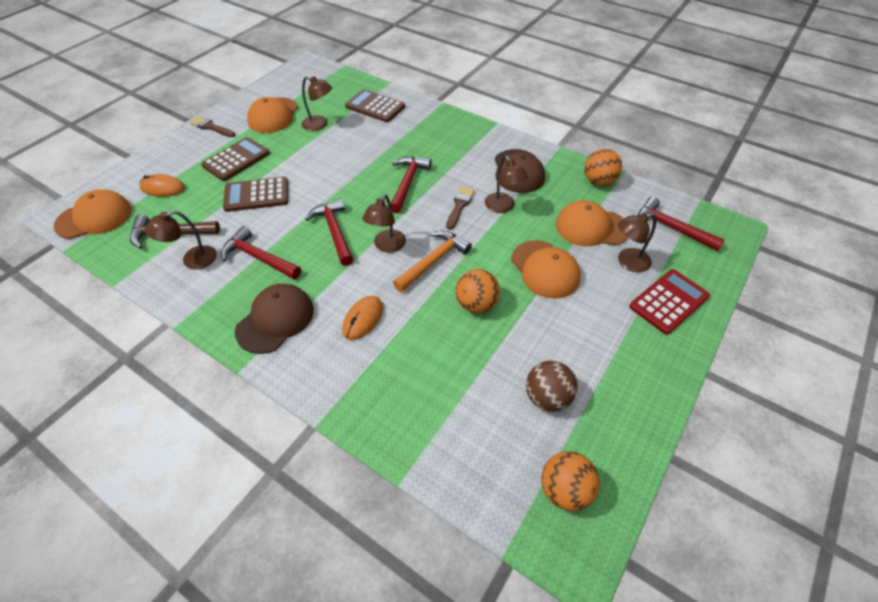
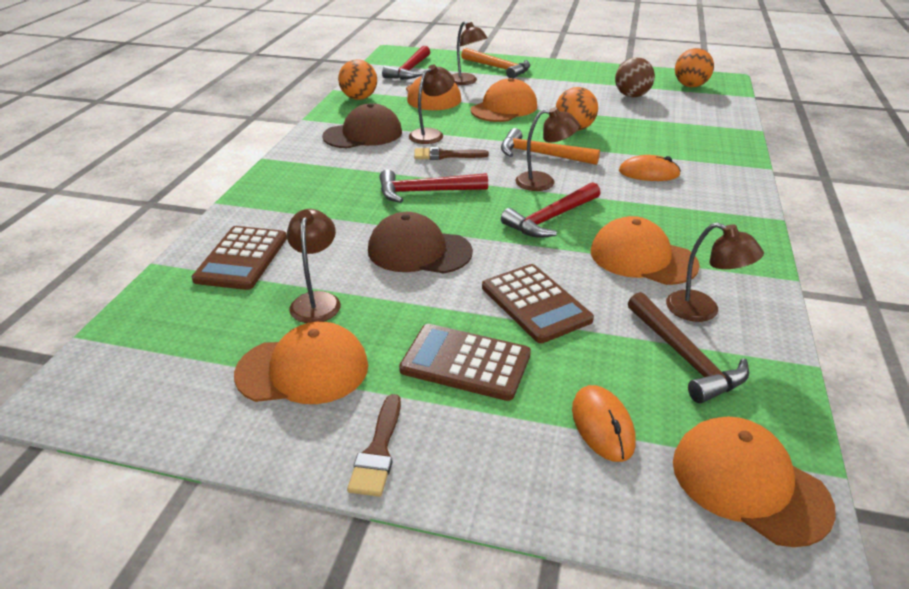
camera: 110 degrees left, 15 degrees down
red hammer [221,226,301,279] -> orange cap [591,216,700,285]
brown cap [235,284,314,354] -> brown cap moved to [368,212,473,274]
red calculator [629,269,710,335] -> orange hammer [461,48,530,79]

